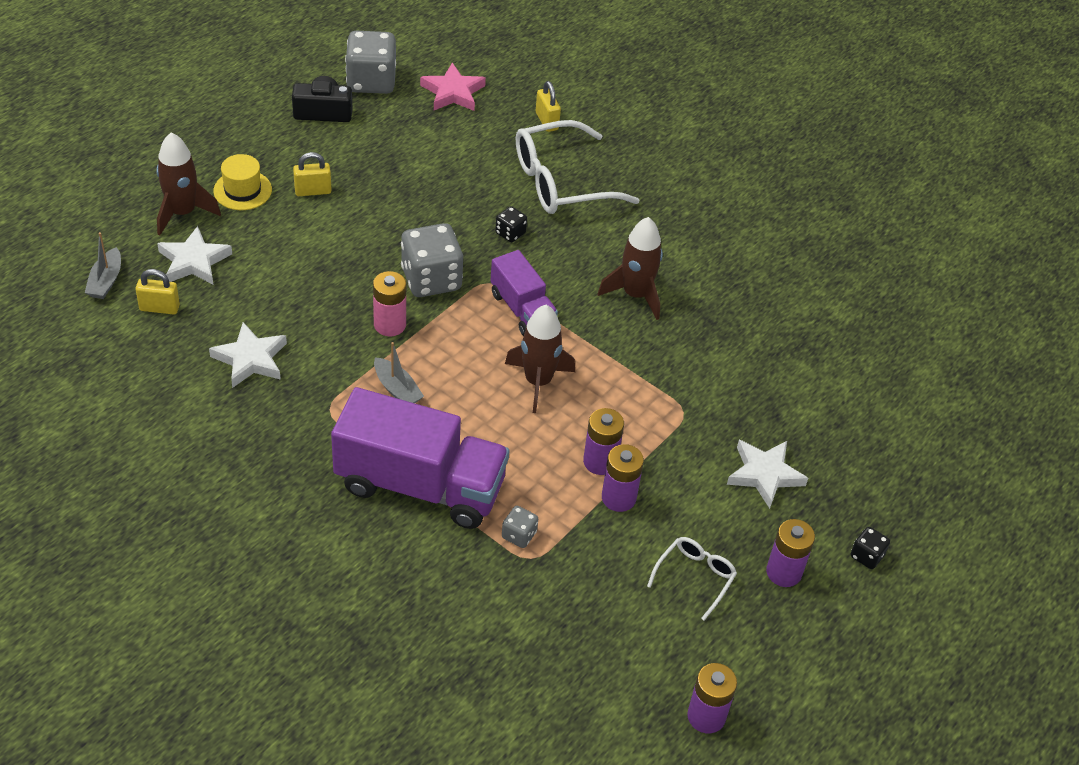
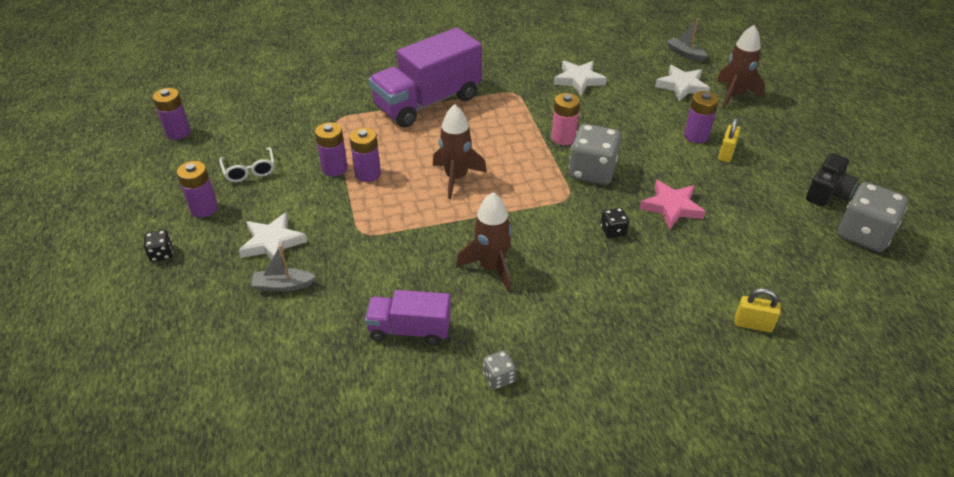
camera: 130 degrees right, 5 degrees down
yellow padlock [135,269,180,314] -> none
yellow hat [213,154,272,210] -> none
grey boat [374,342,424,403] -> grey boat moved to [251,245,316,292]
pink star [420,62,486,111] -> pink star moved to [640,180,706,229]
purple truck [491,250,558,336] -> purple truck moved to [365,290,451,346]
grey dice [502,506,538,548] -> grey dice moved to [483,350,516,390]
white glasses [516,120,640,214] -> none
none -> purple battery [684,91,719,143]

